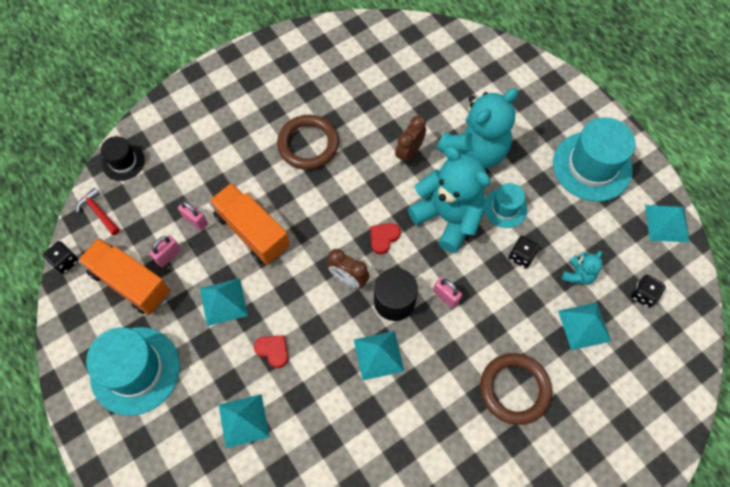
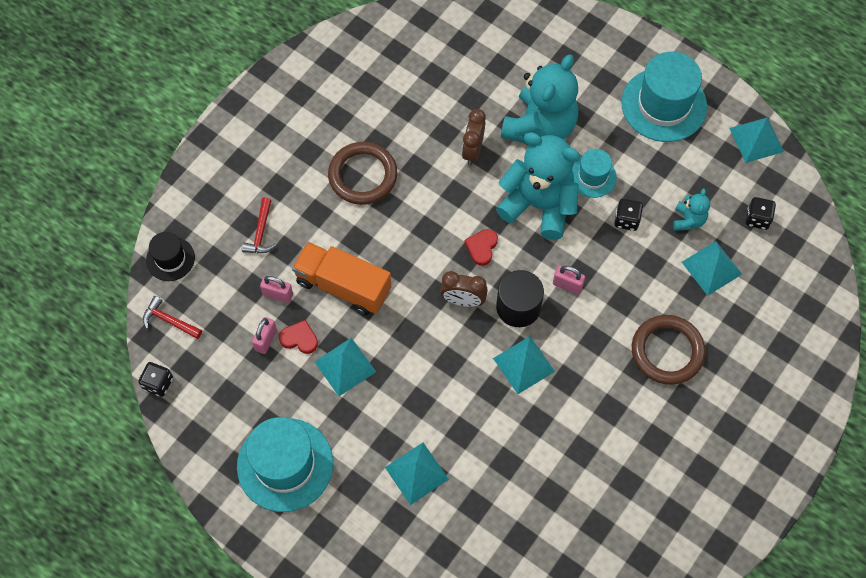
camera: 20 degrees left, 0 degrees up
orange truck [78,238,170,315] -> none
red heart [254,335,288,368] -> red heart moved to [279,320,318,354]
none -> red hammer [242,198,276,253]

